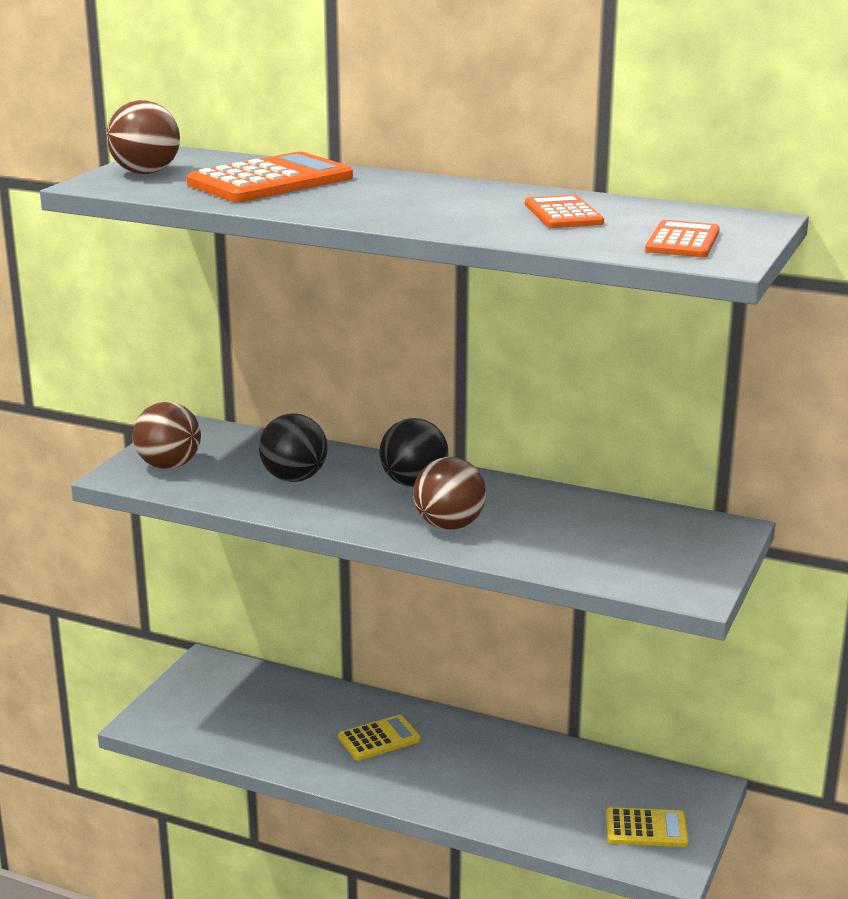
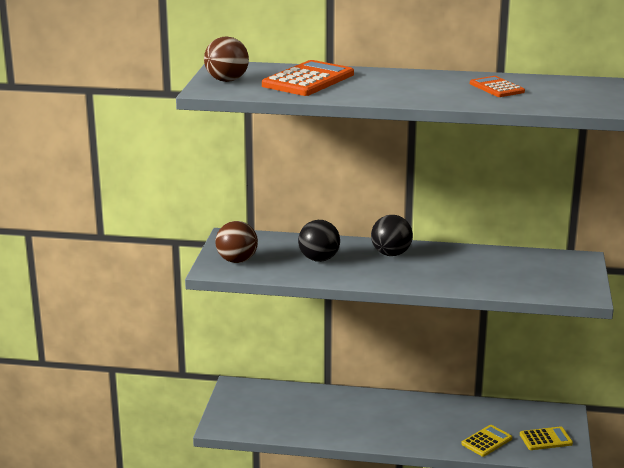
camera: 15 degrees left, 0 degrees up
yellow calculator [338,715,421,761] -> yellow calculator moved to [461,425,512,457]
brown ball [413,457,486,530] -> none
orange calculator [645,220,720,257] -> none

